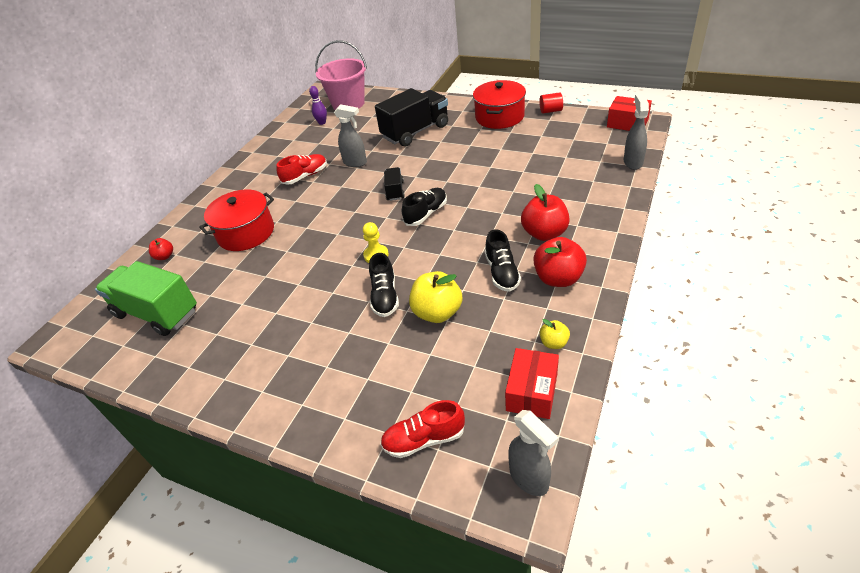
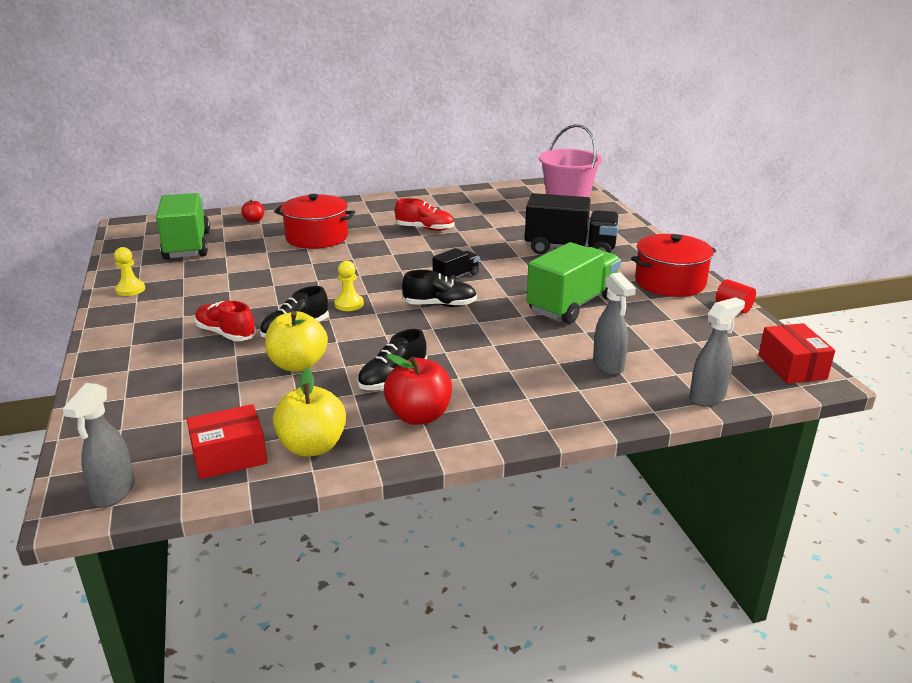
camera: 45 degrees right, 15 degrees down
purple bowling pin [309,86,327,125] -> none
grey spray bottle [334,104,367,167] -> grey spray bottle moved to [593,272,636,375]
red shoe [380,400,465,458] -> red shoe moved to [195,301,256,341]
red apple [521,184,570,241] -> none
yellow apple [540,319,570,349] -> yellow apple [273,368,346,456], size x1.91
none -> yellow pawn [114,247,145,296]
none -> green truck [526,242,621,324]

